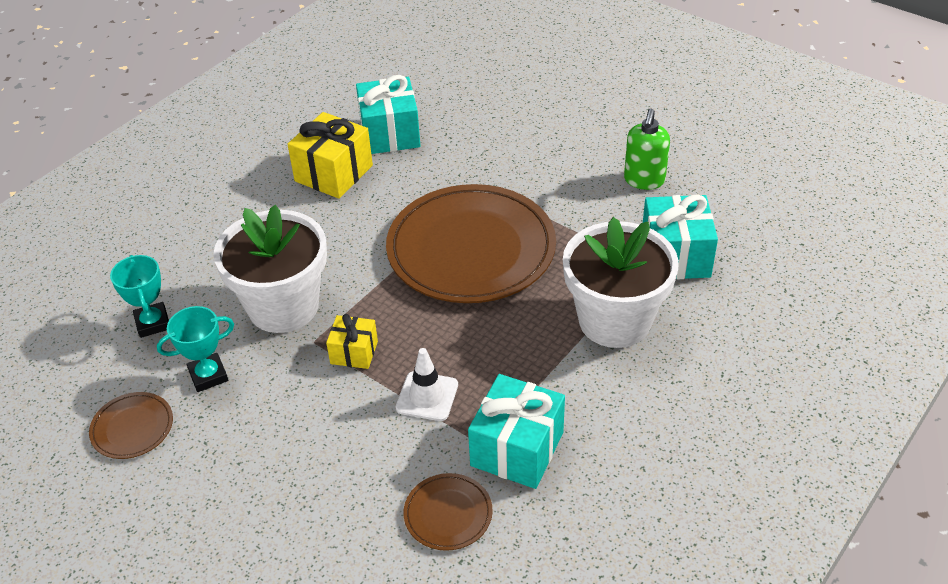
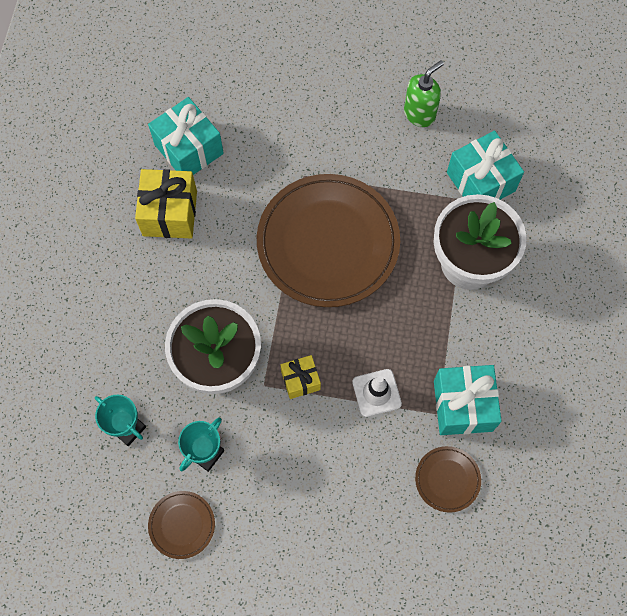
camera: 30 degrees left, 25 degrees up
green soap dispenser [624,108,670,190] -> green soap dispenser turned 120 degrees counterclockwise [404,61,444,127]

